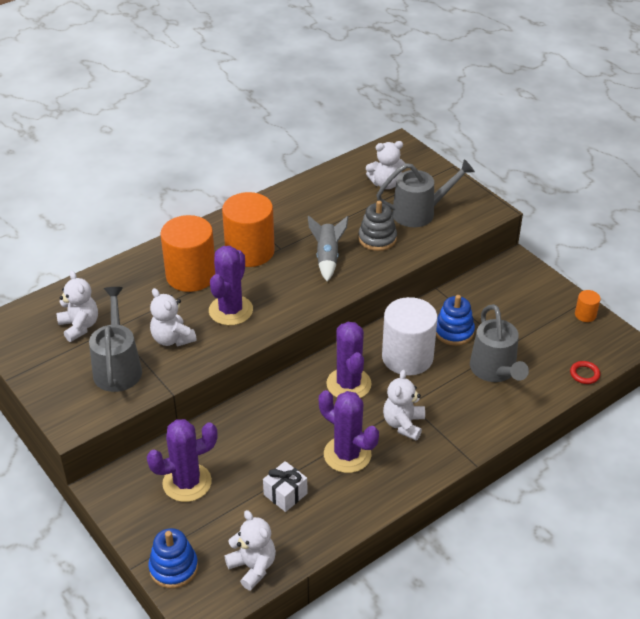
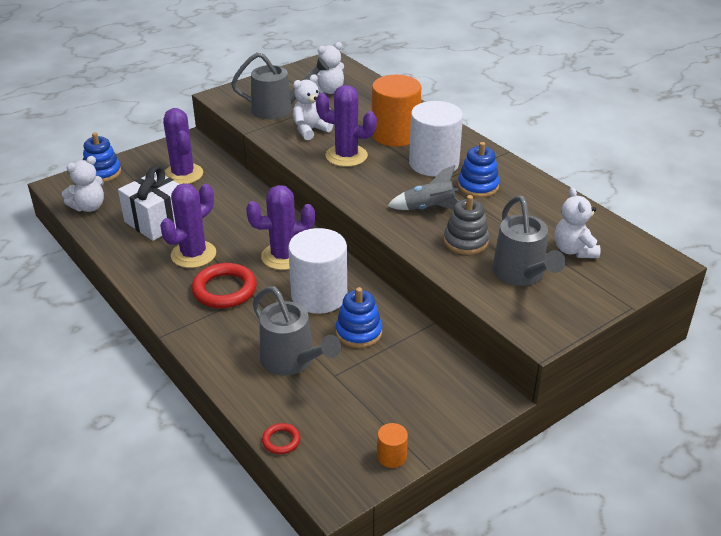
camera: 90 degrees right, 5 degrees down
orange cylinder [222,192,275,267] -> white cylinder [409,101,463,176]
white gift [263,461,307,512] -> white gift [118,166,180,241], size x1.74
white teddy bear [383,370,425,441] -> red ring [192,263,257,308]
grey watering can [470,304,529,382] -> grey watering can turned 120 degrees counterclockwise [253,286,341,376]
none -> blue stacking toy [458,142,500,198]

